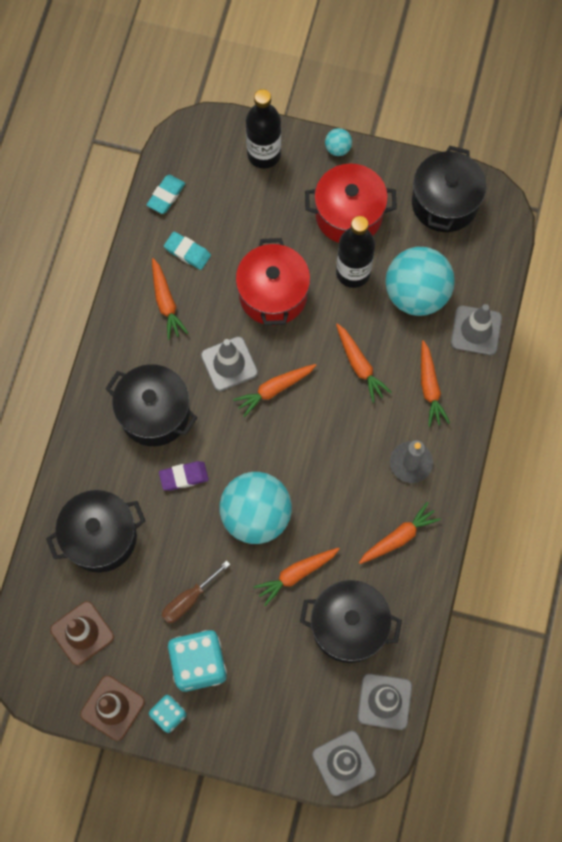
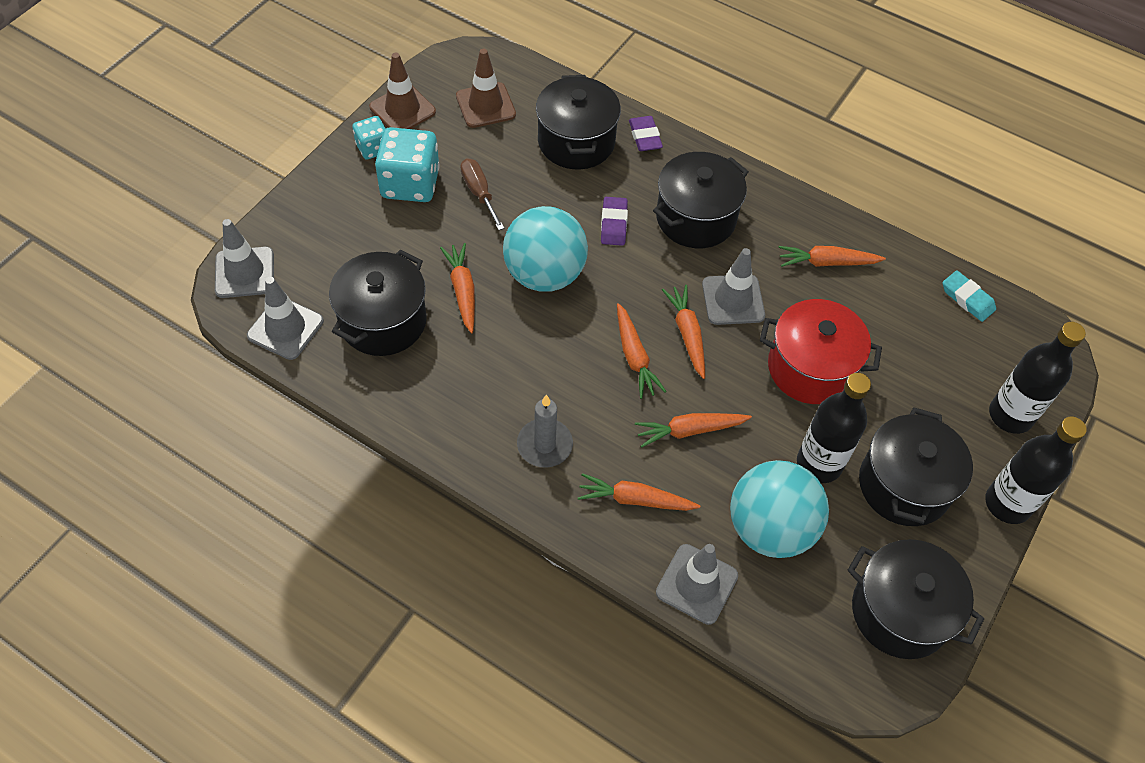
camera: 105 degrees right, 15 degrees down
turquoise eraser [164,231,211,270] -> none
red pot [305,163,397,243] -> black pot [859,407,973,526]
turquoise ball [325,128,352,156] -> black bottle [985,417,1087,524]
orange carrot [359,502,441,564] -> orange carrot moved to [617,303,667,399]
none -> purple eraser [629,116,663,151]

